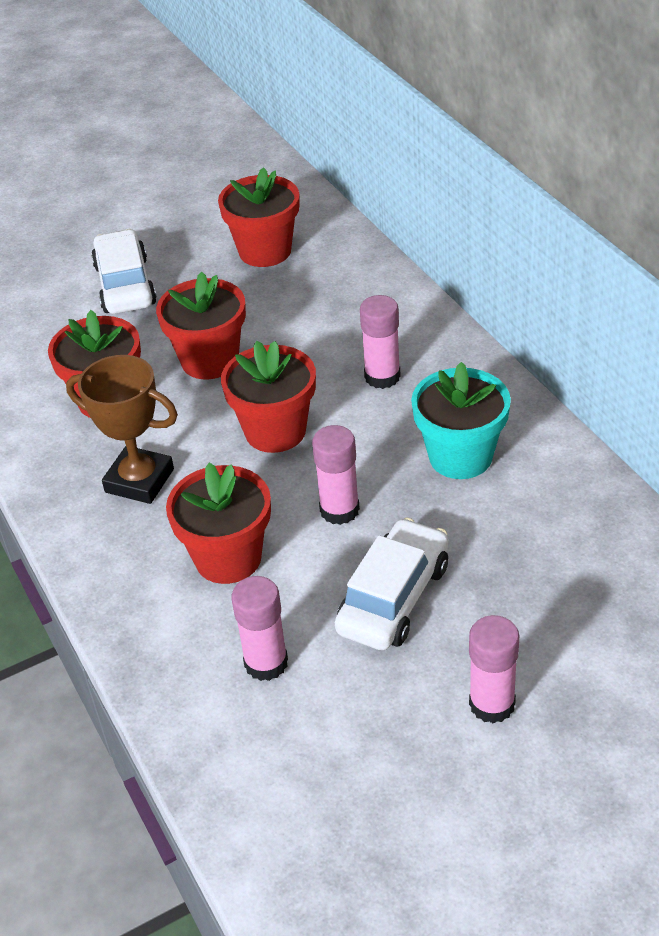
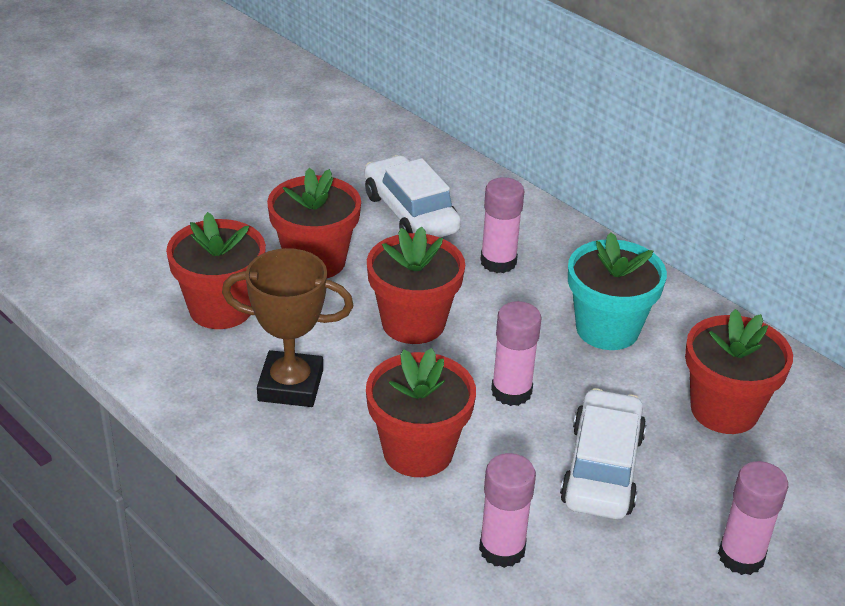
camera: 20 degrees left, 5 degrees down
white car [91,229,157,314] -> white car moved to [364,155,461,238]
red flower pot [218,167,299,267] -> red flower pot moved to [685,309,793,434]

